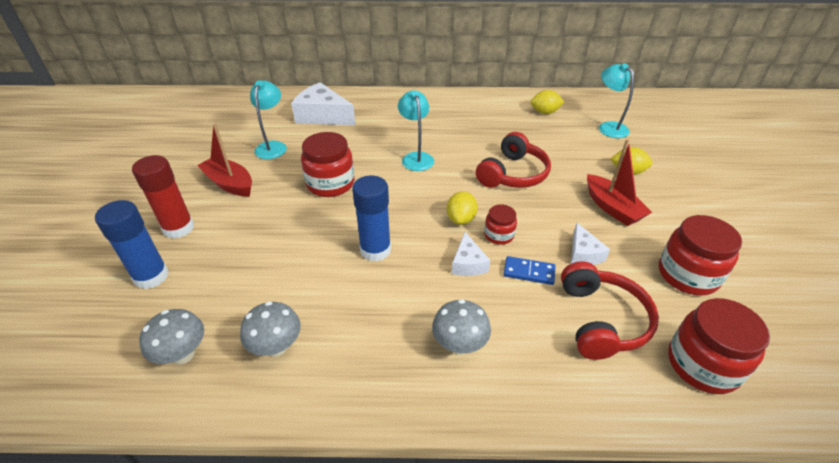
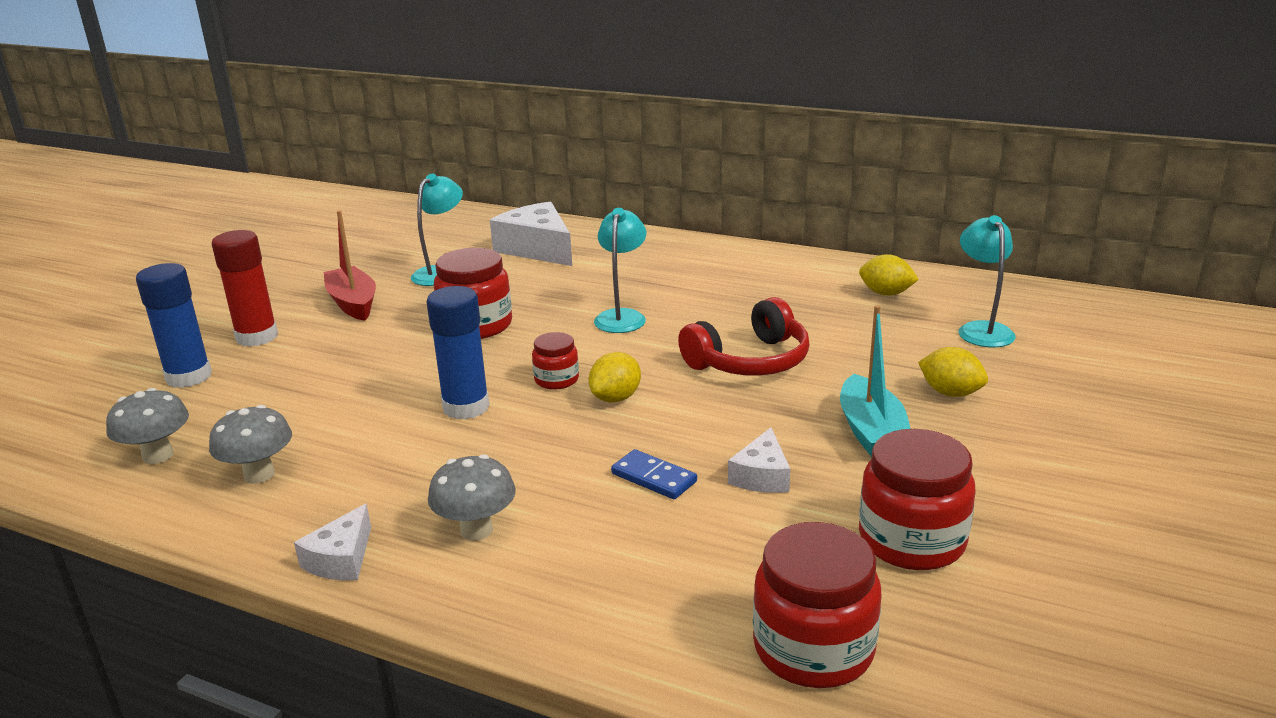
camera: 25 degrees right, 15 degrees down
white cheese [452,232,490,276] -> white cheese moved to [294,504,371,581]
red jar [484,204,517,245] -> red jar moved to [532,332,579,390]
red headphones [561,261,659,360] -> none
red boat [587,139,652,226] -> turquoise boat [840,305,911,457]

